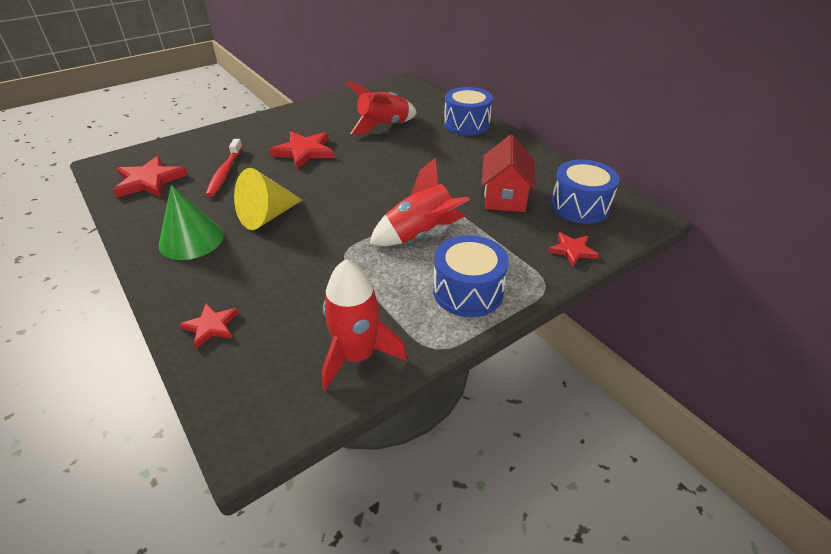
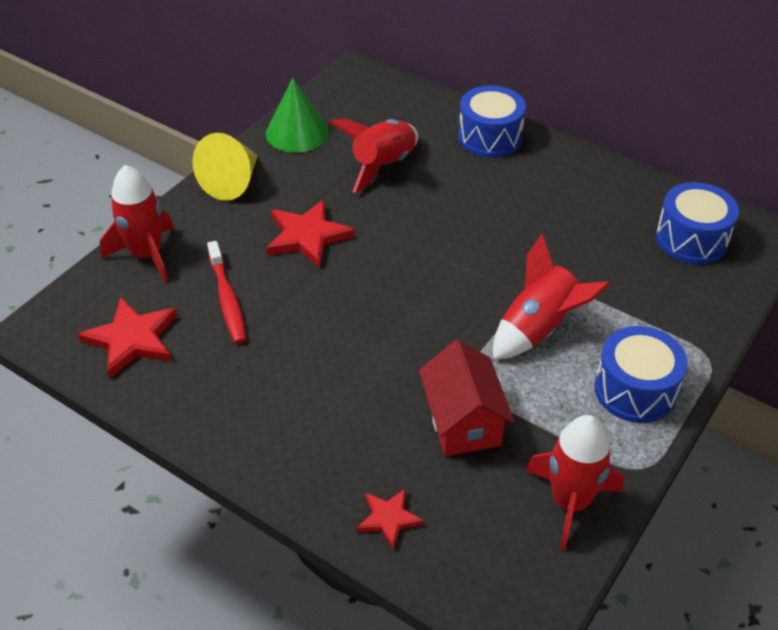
camera: 20 degrees left, 5 degrees up
green cone [159,185,224,260] -> green cone moved to [266,78,329,153]
yellow cone [234,168,302,230] -> yellow cone moved to [192,133,258,201]
red house [482,134,536,212] -> red house moved to [419,340,515,456]
red star [548,232,599,267] -> none
none -> red rocket [100,165,174,282]

